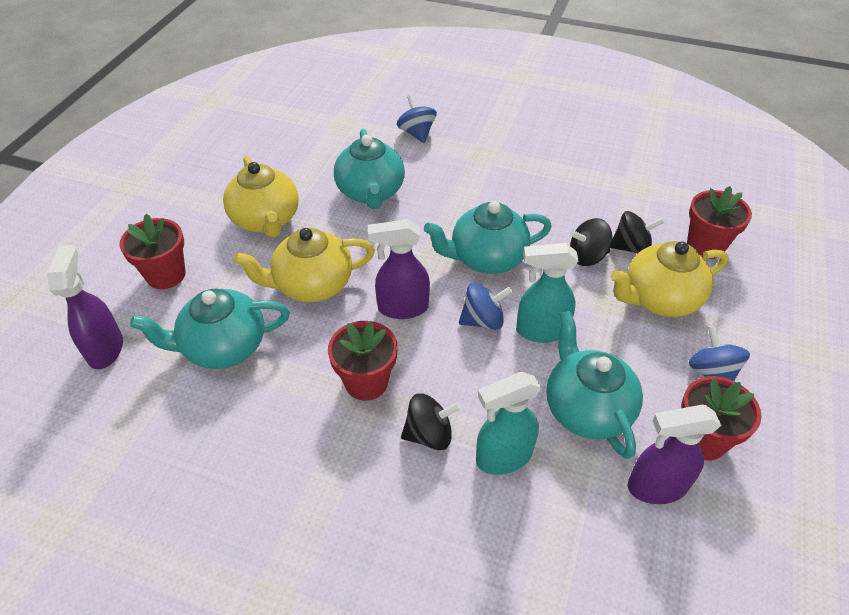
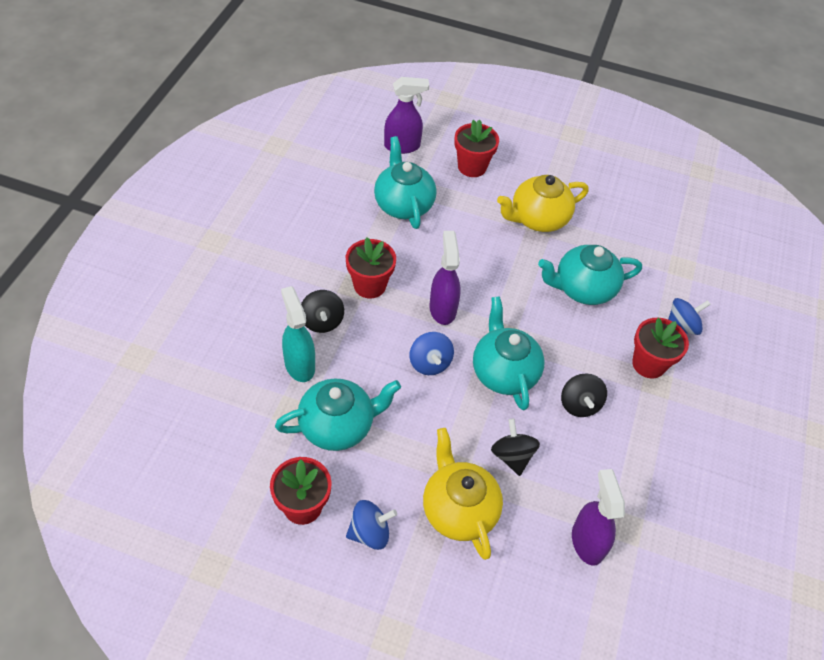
camera: 85 degrees right, 5 degrees up
yellow teapot [233,228,375,302] -> none
turquoise spray bottle [516,243,579,343] -> none
black spinning top [610,211,665,254] -> black spinning top moved to [561,374,607,417]
purple spray bottle [628,405,722,504] -> purple spray bottle moved to [572,469,625,566]
red flower pot [687,186,752,259] -> red flower pot moved to [632,318,689,379]

